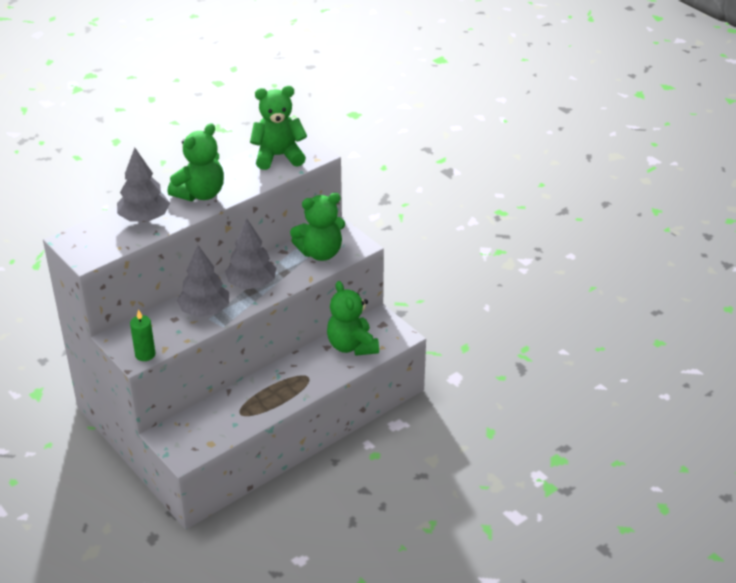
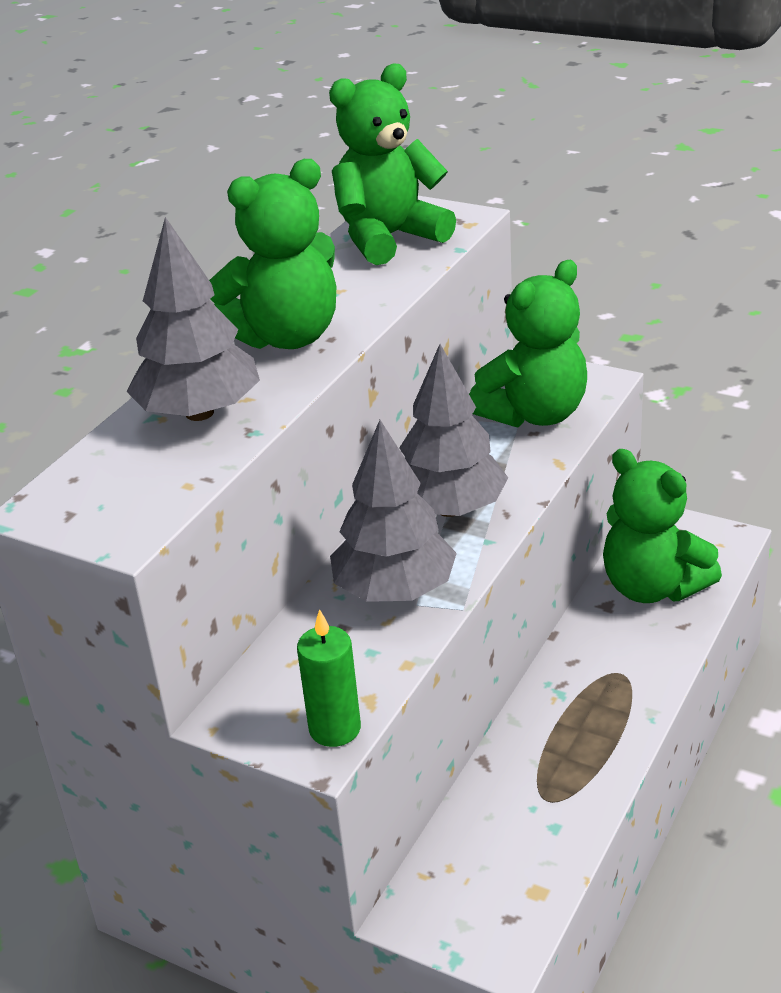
camera: 20 degrees left, 5 degrees down
green teddy bear [168,123,224,201] -> green teddy bear turned 45 degrees clockwise [209,159,336,349]

